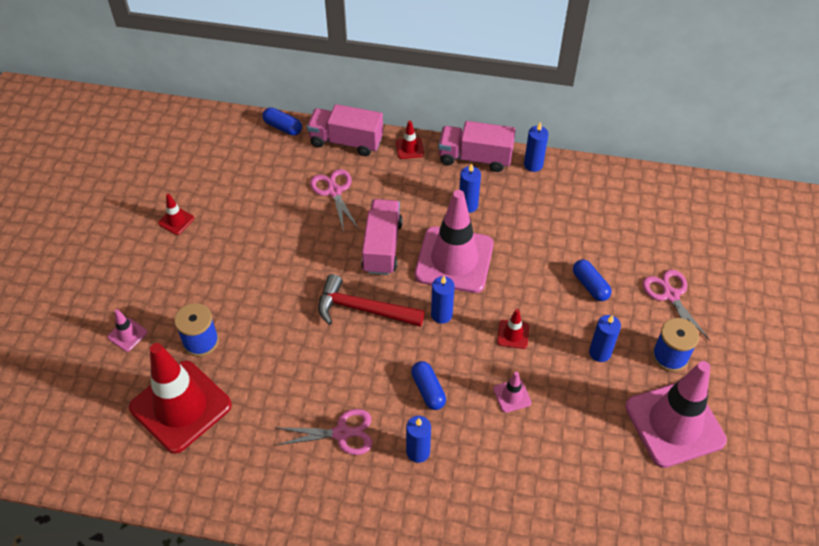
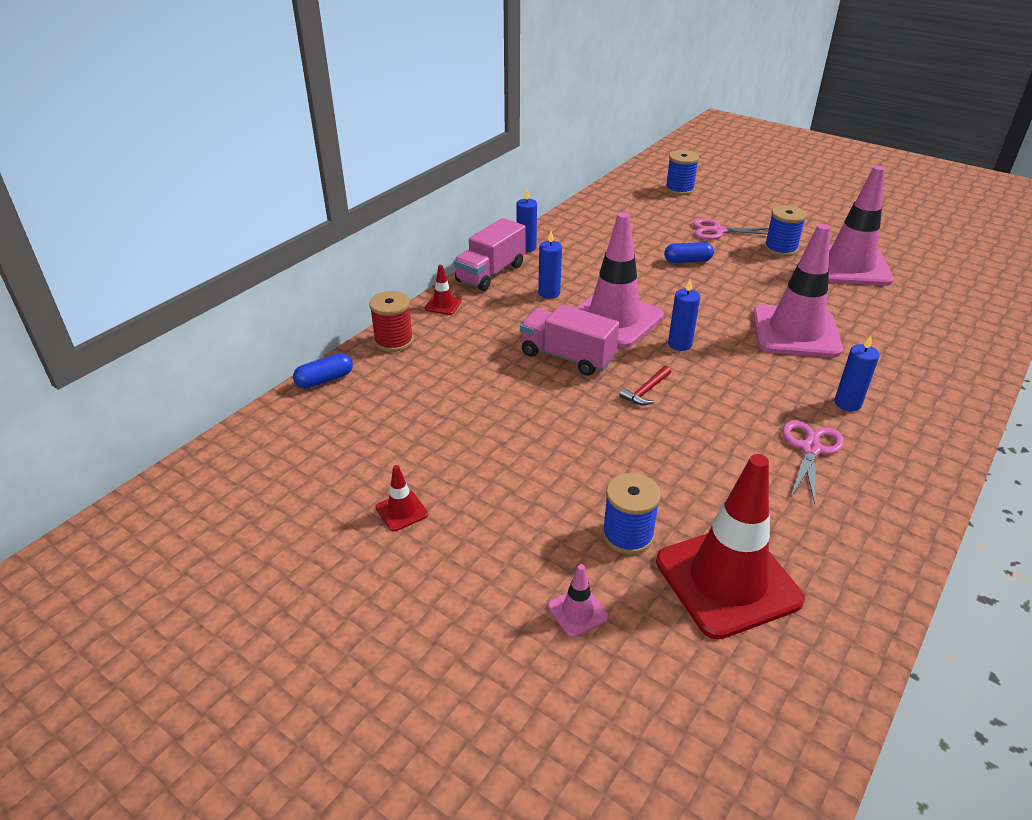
camera: 65 degrees left, 15 degrees down
pink truck [307,104,383,156] -> red spool [369,291,413,352]
pink scissors [310,169,359,233] -> none
red hammer [318,274,425,327] -> red hammer [619,366,671,405], size x0.51
blue capsule [411,361,446,410] -> none
pink traffic cone [493,372,531,413] -> pink traffic cone [753,224,843,357], size x2.47
red traffic cone [497,309,529,349] -> none
blue candle [589,315,621,362] -> none
none -> blue spool [665,150,699,195]

